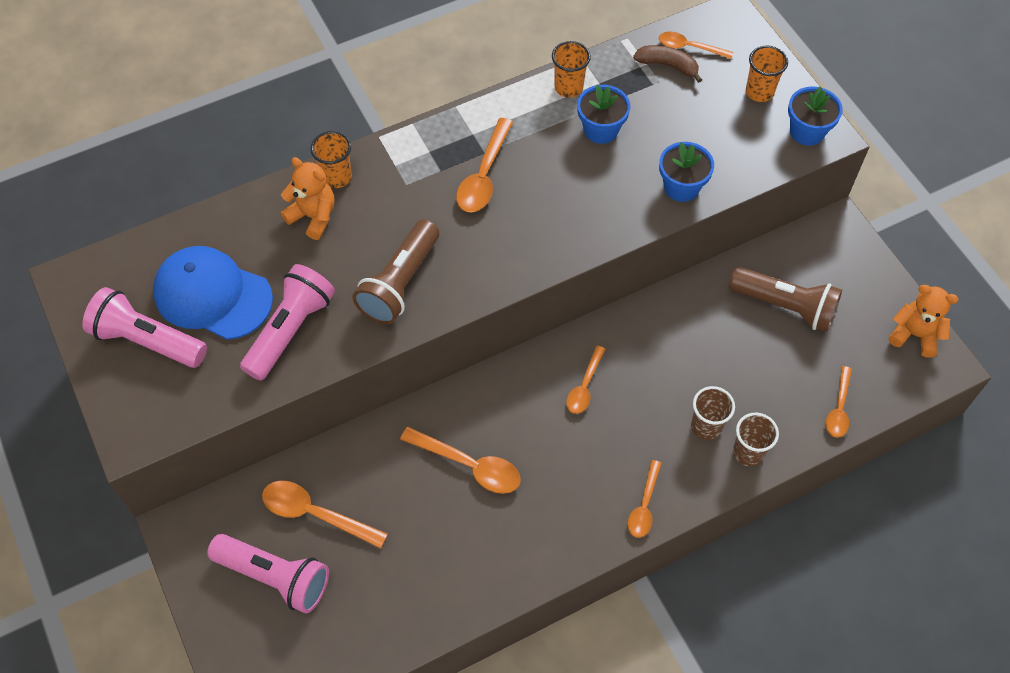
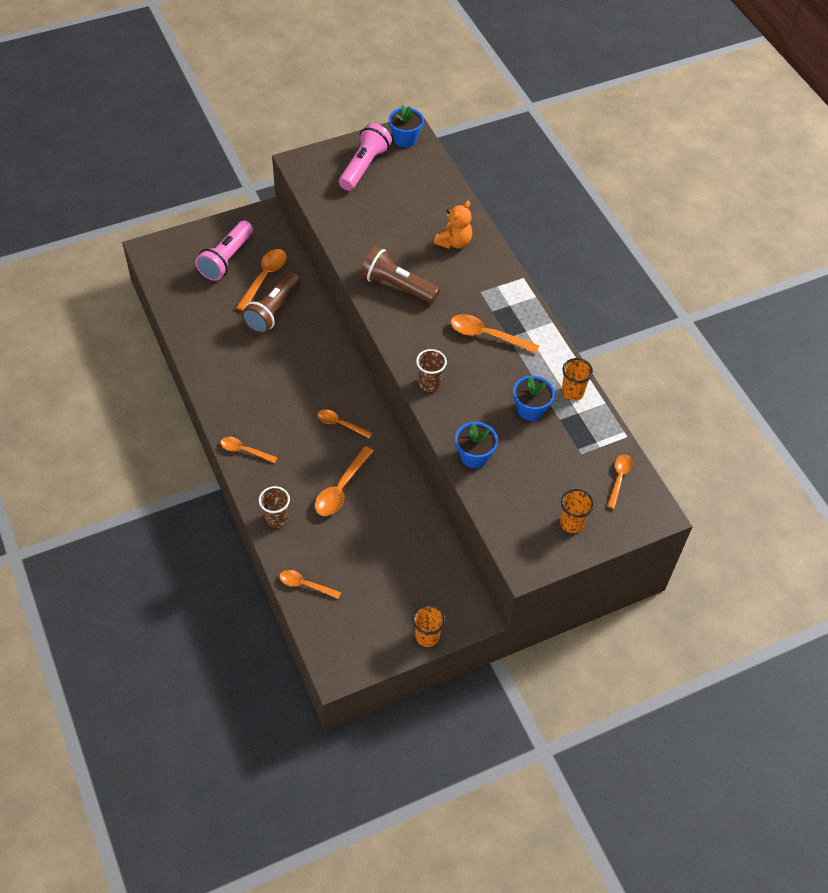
camera: 90 degrees right, 5 degrees down
blue cap [153,246,273,340] -> none
pink flashlight [240,264,335,381] -> none
orange cup [310,131,352,188] -> orange cup moved to [413,604,446,647]
orange spoon [400,427,521,494] -> orange spoon moved to [315,446,374,516]
brown banana [633,45,702,83] -> none
brown cup [691,386,735,440] -> brown cup moved to [416,349,447,392]
brown flashlight [729,267,842,332] -> brown flashlight moved to [241,271,301,334]
blue flower pot [788,86,843,146] -> blue flower pot moved to [388,105,424,147]
orange teddy bear [888,285,959,358] -> none

